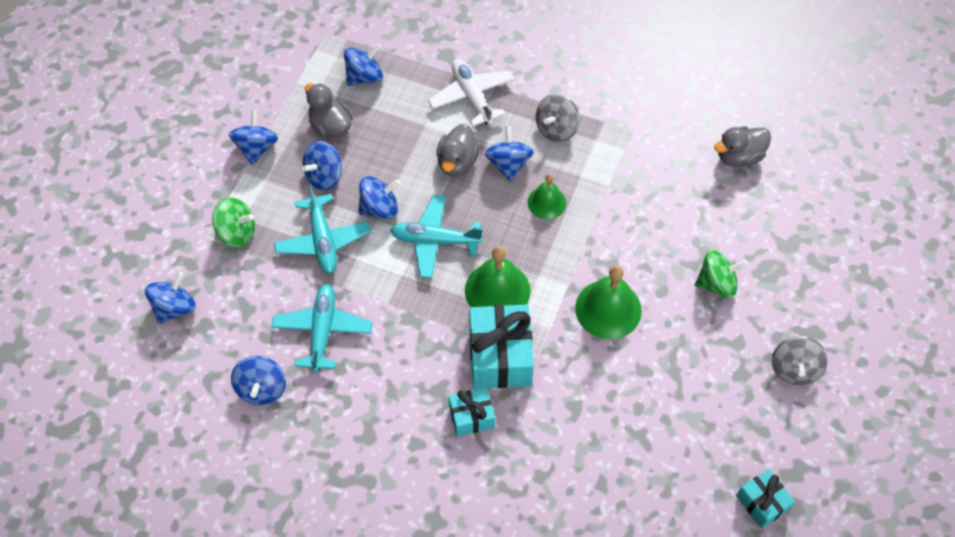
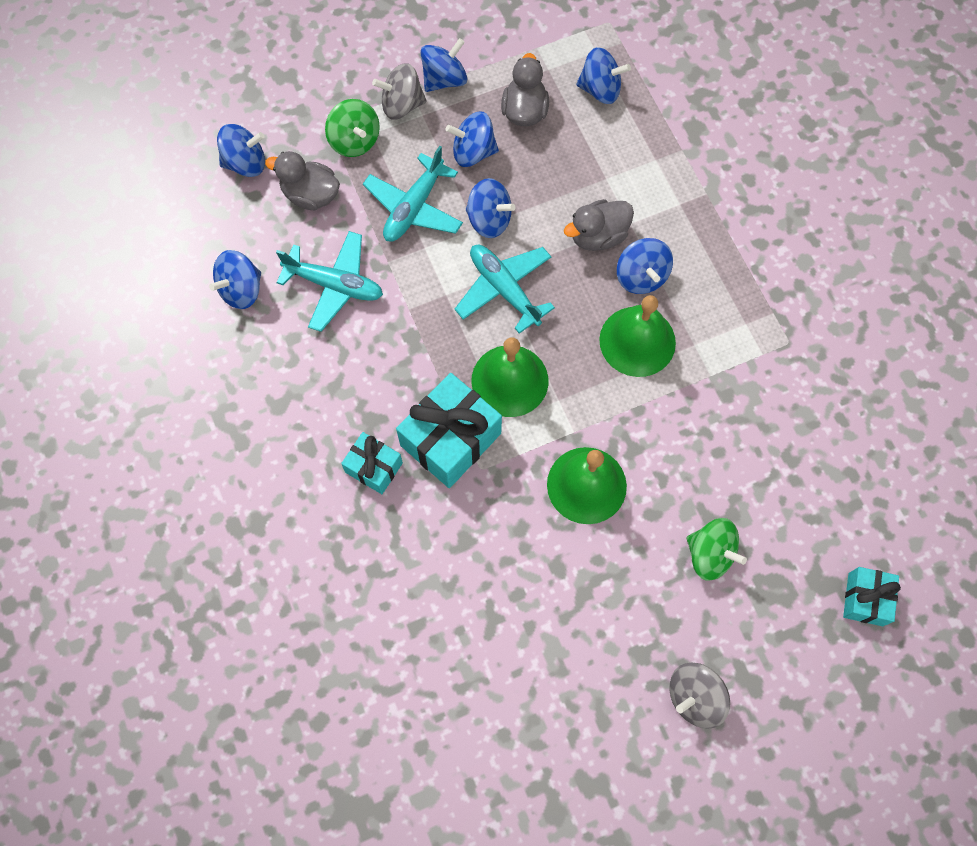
camera: 45 degrees right, 10 degrees up
turquoise plane [271,284,372,373] -> turquoise plane turned 60 degrees clockwise [276,231,383,332]
white plane [428,58,514,126] -> none
blue spinning top [484,126,534,181] -> blue spinning top turned 120 degrees clockwise [617,238,673,294]
green bell [528,174,566,219] -> green bell [599,295,676,377], size x1.62
grey spinning top [536,94,580,142] -> grey spinning top moved to [372,63,427,120]
grey duck [714,126,771,167] -> grey duck moved to [265,151,340,211]
turquoise gift [736,469,795,529] -> turquoise gift moved to [843,567,901,626]

